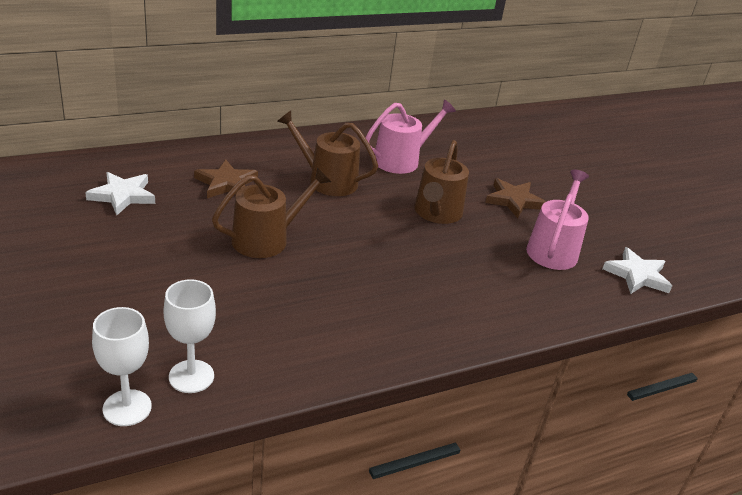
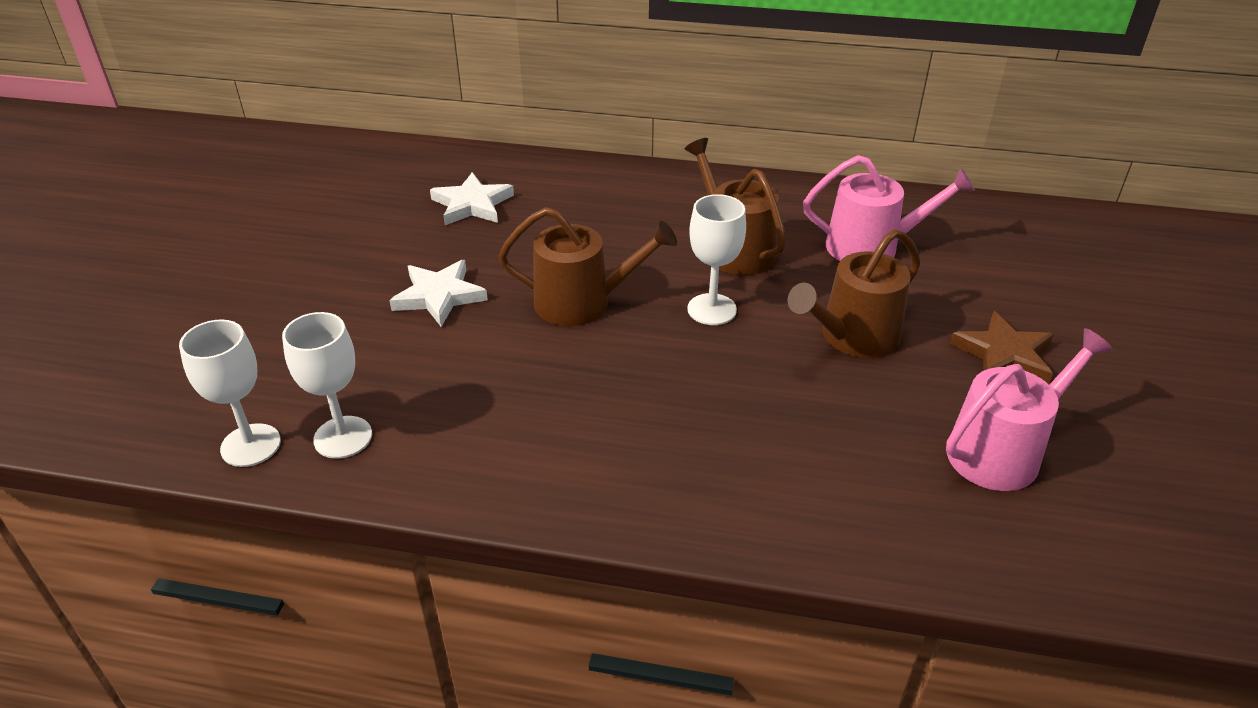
camera: 40 degrees right, 5 degrees up
brown star [194,160,258,198] -> none
white star [602,247,672,294] -> white star moved to [389,260,488,327]
none -> white goblet [687,194,746,325]

